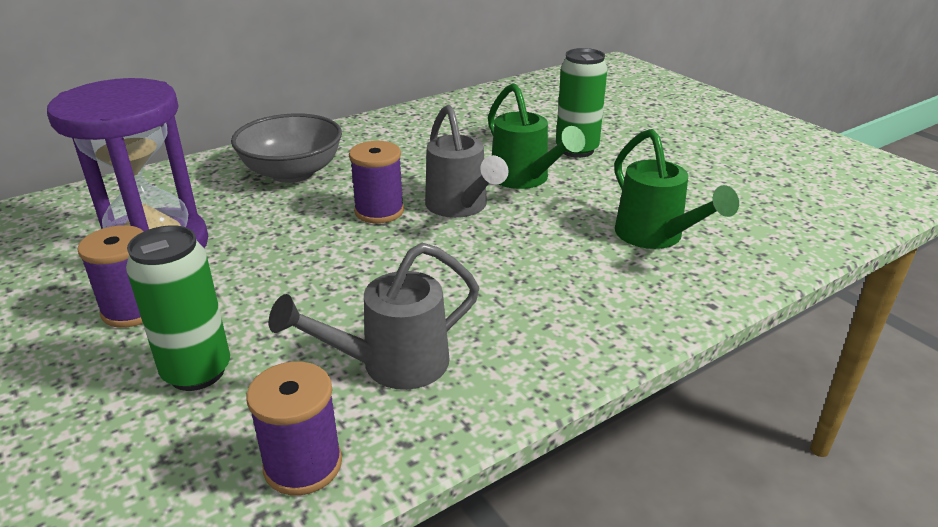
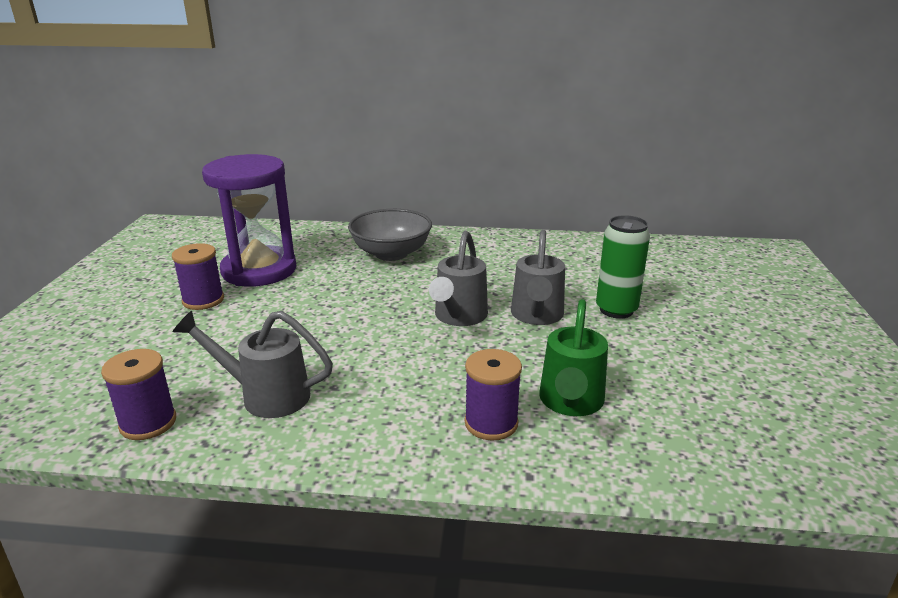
camera: 40 degrees right, 5 degrees down
green can [126,225,230,391] -> none
purple spool [349,141,404,223] -> purple spool moved to [465,349,522,441]
green watering can [488,83,585,189] -> grey watering can [511,230,565,325]

